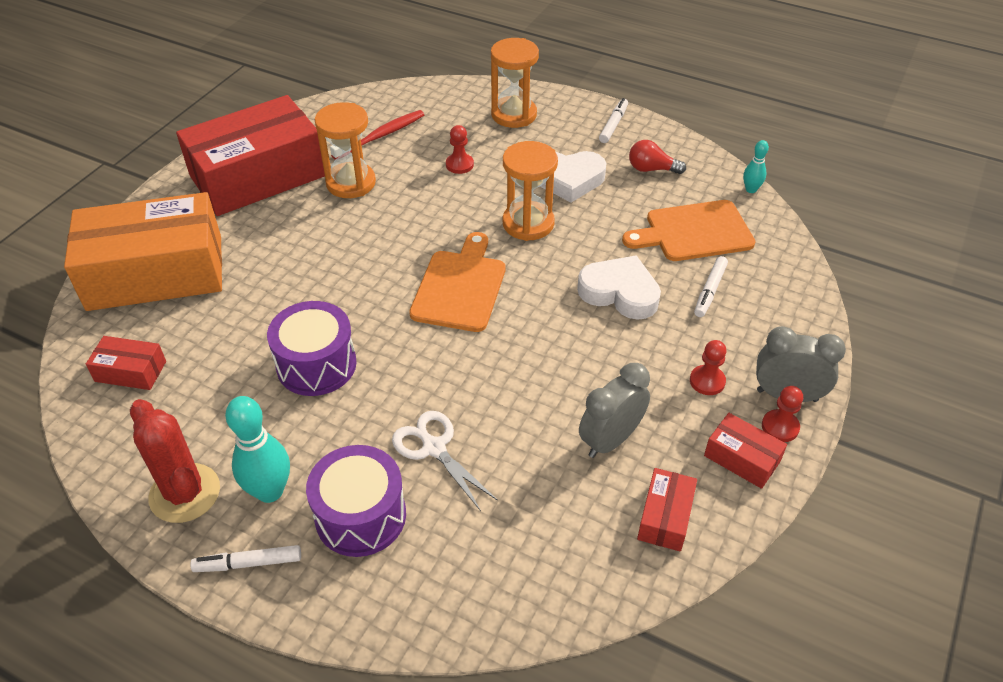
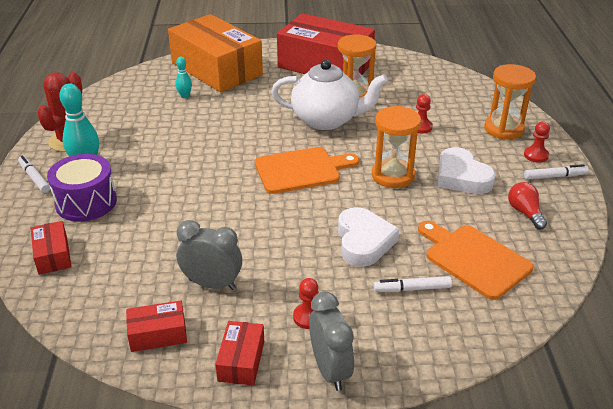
camera: 60 degrees right, 10 degrees down
red box [86,336,166,390] -> red box moved to [31,221,71,275]
purple drum [267,301,357,396] -> none
red toothbrush [330,110,424,160] -> none
white scissors [392,411,498,511] -> none
turquoise bowling pin [743,140,769,193] -> turquoise bowling pin moved to [175,57,192,98]
red pawn [762,386,803,442] -> red pawn moved to [524,121,550,163]
none -> white teapot [271,59,388,130]

